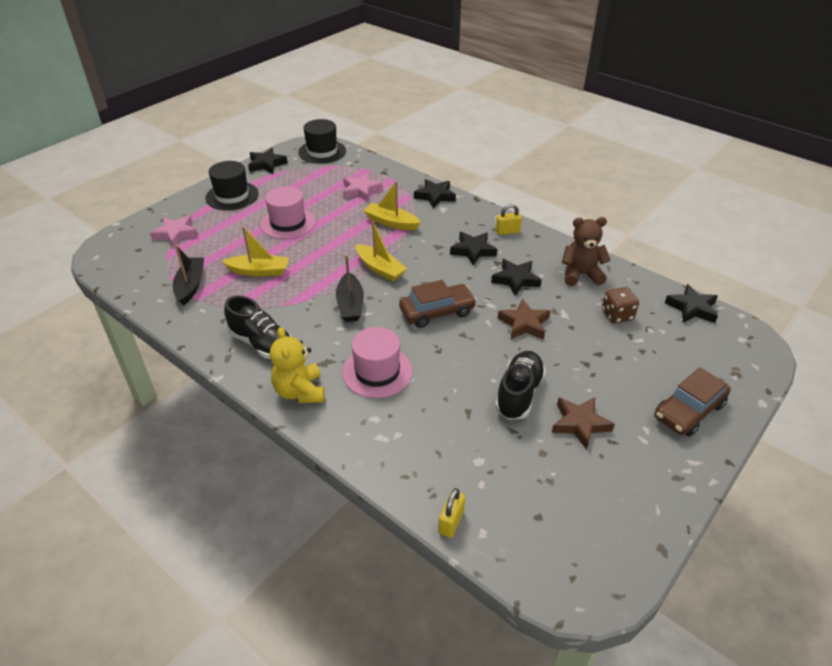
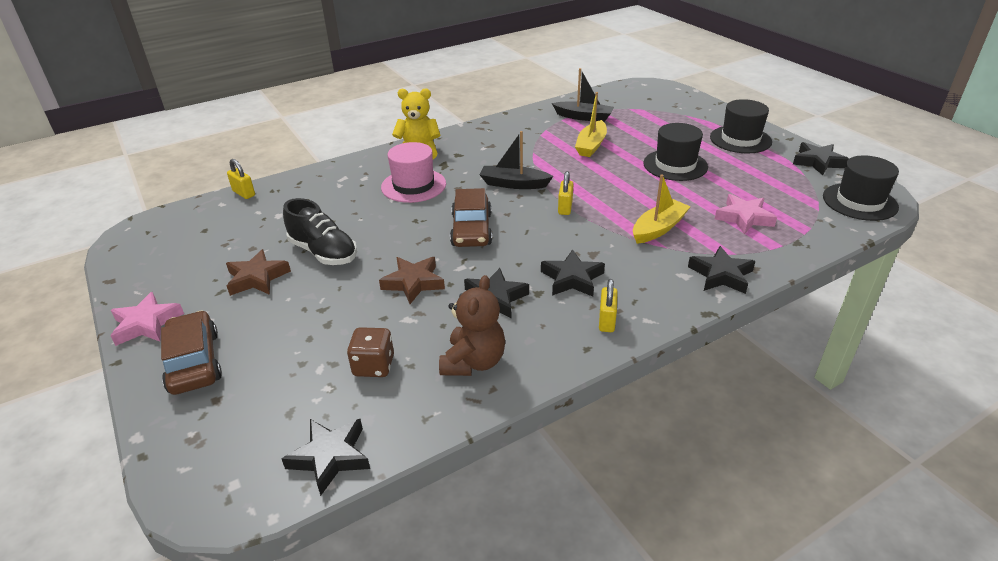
camera: 110 degrees right, 5 degrees down
pink star [150,215,198,248] -> pink star moved to [111,292,184,346]
black shoe [224,295,292,359] -> none
pink hat [260,186,316,239] -> black hat [643,123,708,181]
yellow boat [355,221,407,281] -> yellow padlock [558,171,573,215]

